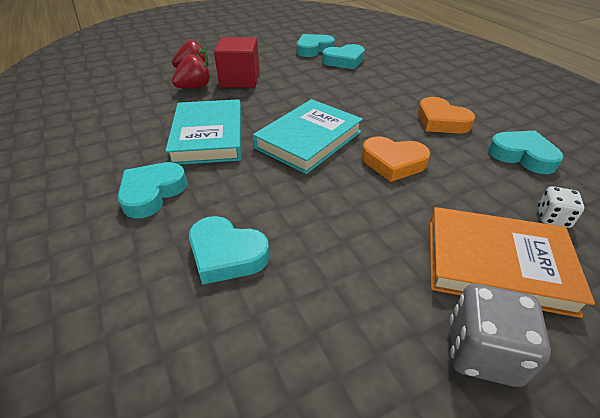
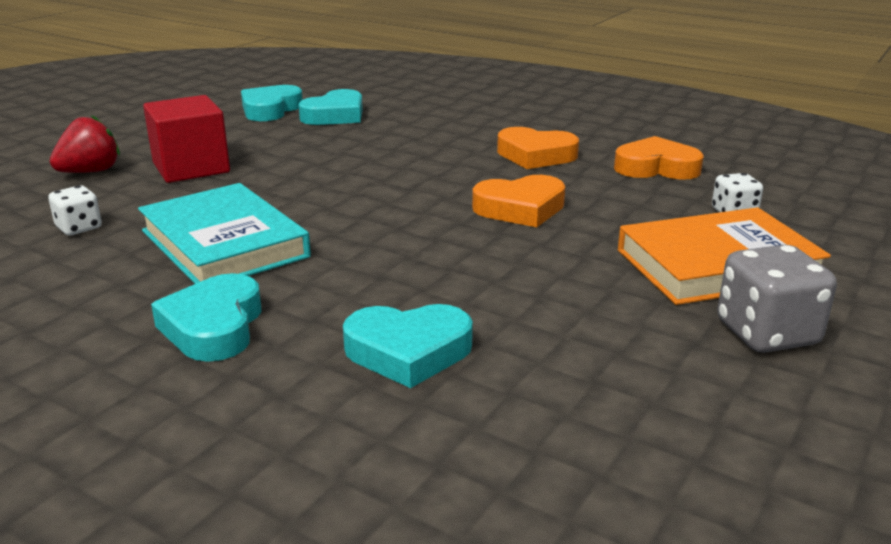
camera: 30 degrees left, 15 degrees down
red strawberry [172,54,211,88] -> none
turquoise book [253,99,363,174] -> none
turquoise heart [488,131,563,174] -> orange heart [614,136,704,180]
none -> white dice [48,185,102,235]

